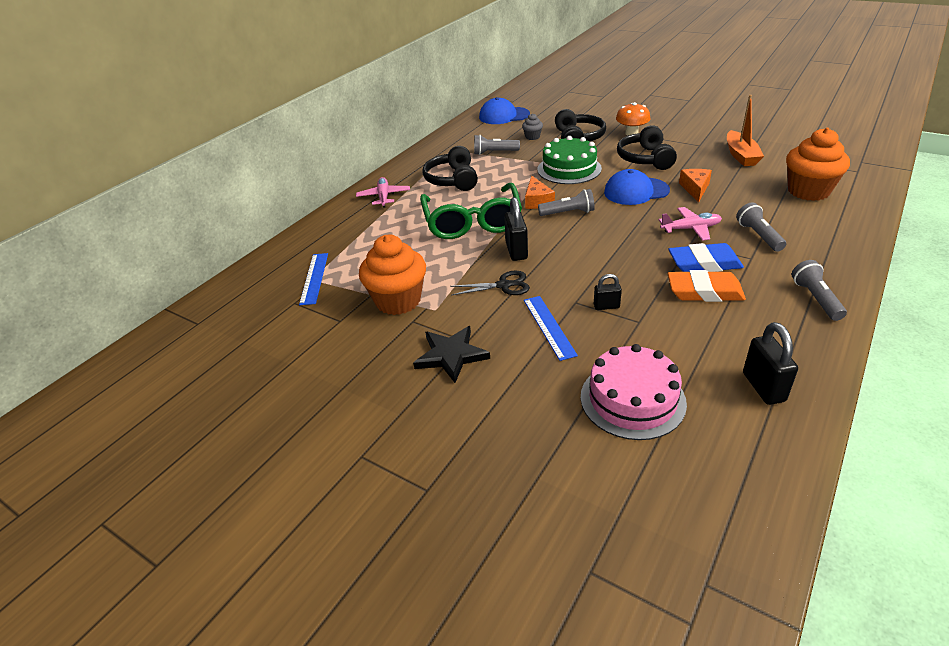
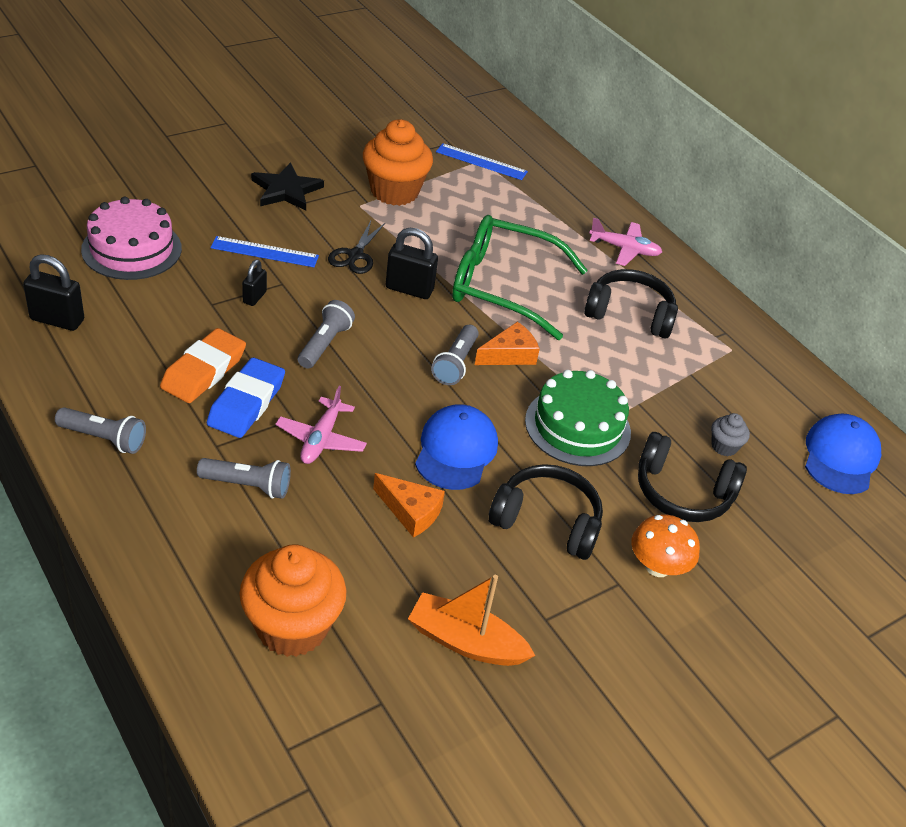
camera: 105 degrees right, 5 degrees up
grey flashlight [474,135,520,155] -> grey flashlight moved to [298,300,355,369]
orange cheese [525,176,555,209] -> orange cheese turned 135 degrees clockwise [475,322,540,365]

